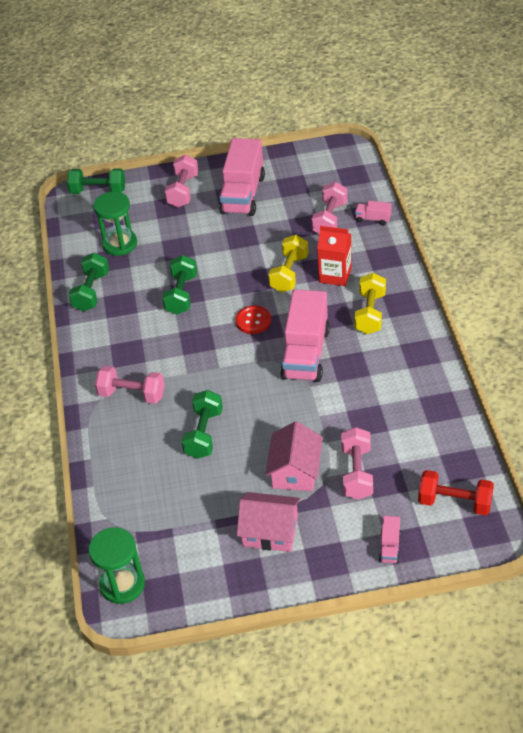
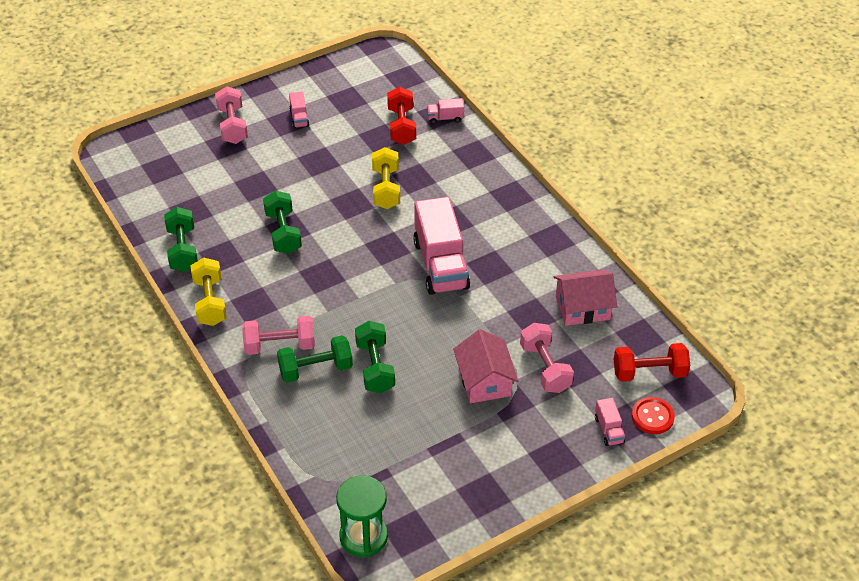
camera: 25 degrees left, 0 degrees up
green dumbbell [67,168,125,194] -> green dumbbell moved to [277,335,353,383]
green hourglass [93,192,137,256] -> none
pink truck [219,138,265,216] -> pink truck [289,92,309,128], size x0.43
red button [236,305,271,334] -> red button moved to [632,397,675,434]
pink house [237,492,300,552] -> pink house moved to [554,270,617,326]
pink dumbbell [311,182,347,234] -> red dumbbell [387,87,416,145]
red carton [317,226,352,286] -> none
yellow dumbbell [354,273,386,334] -> yellow dumbbell moved to [190,258,227,326]

